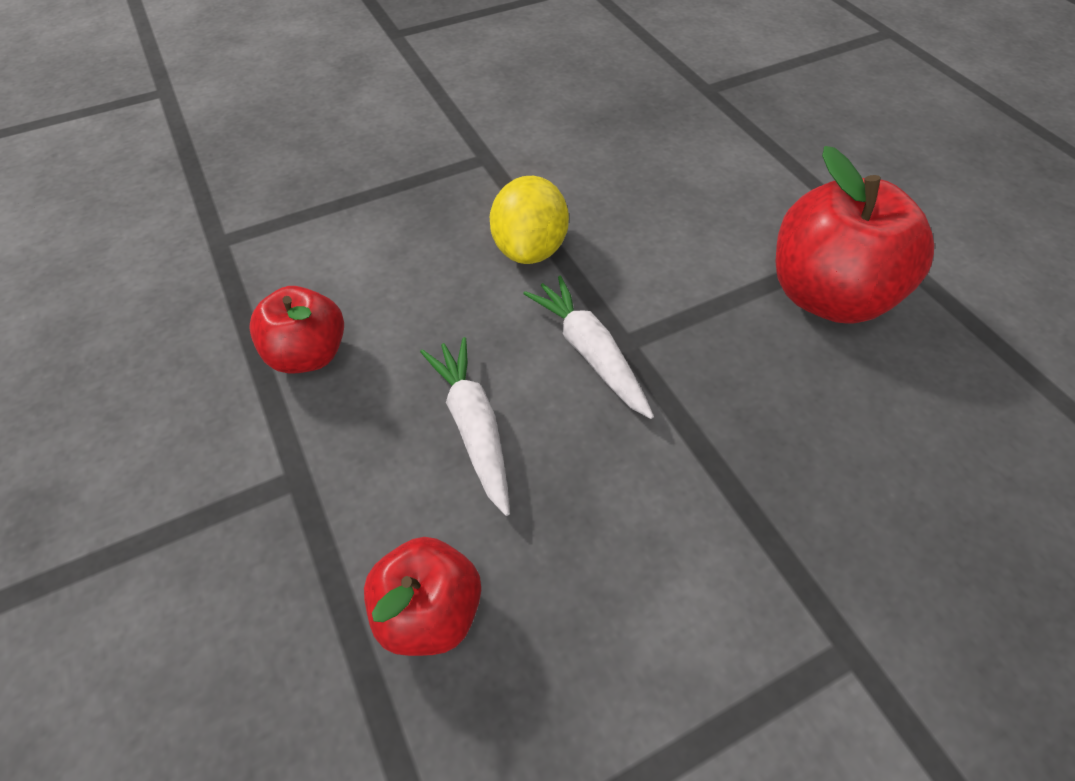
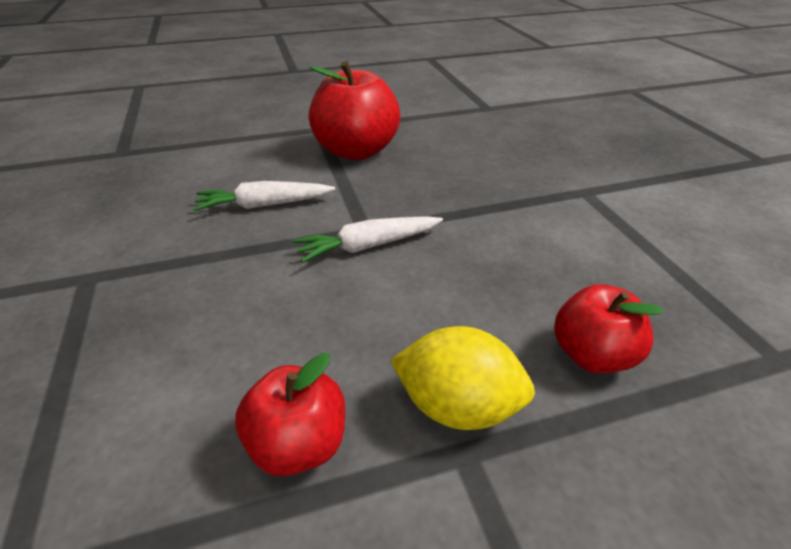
camera: 80 degrees left, 15 degrees down
white carrot [420,337,510,516] -> white carrot moved to [193,181,335,211]
yellow lemon [490,176,569,264] -> yellow lemon moved to [390,326,535,430]

